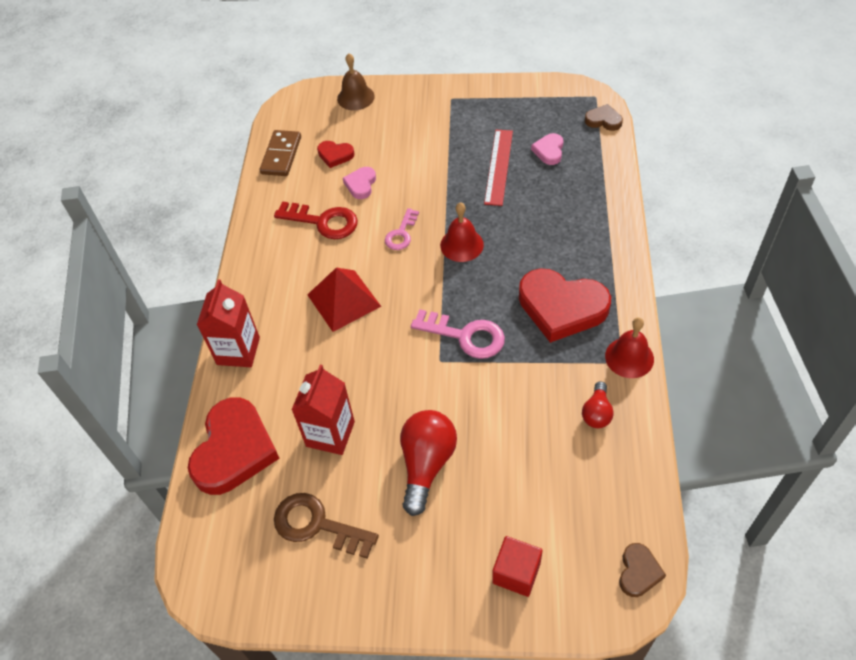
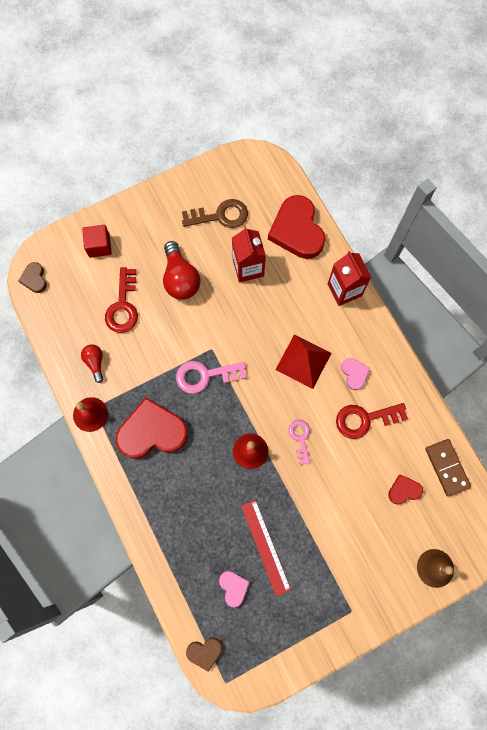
camera: 145 degrees right, 20 degrees up
pink heart [343,167,376,199] -> pink heart moved to [341,358,370,390]
none -> red key [105,267,138,333]

